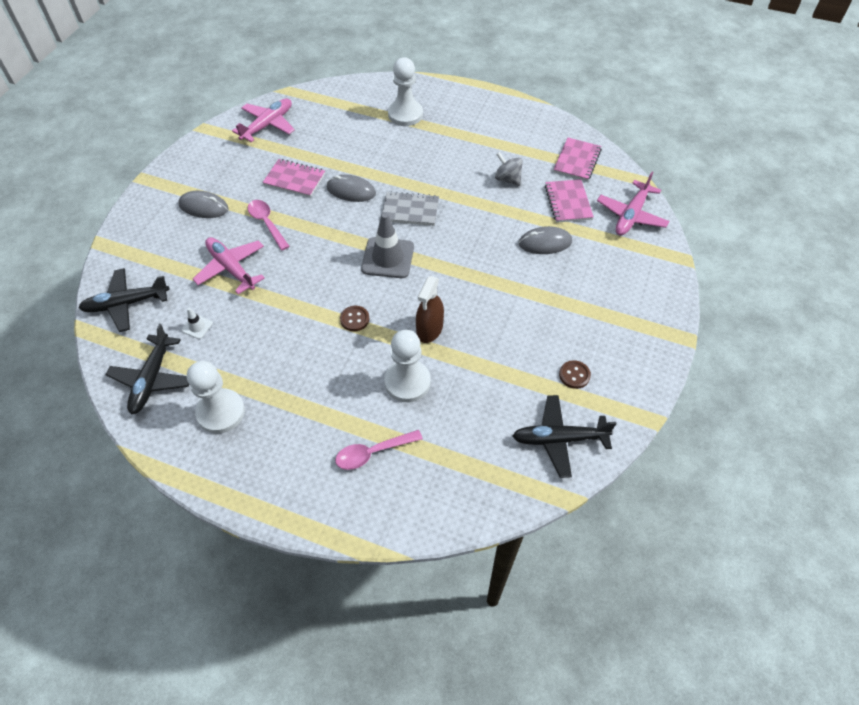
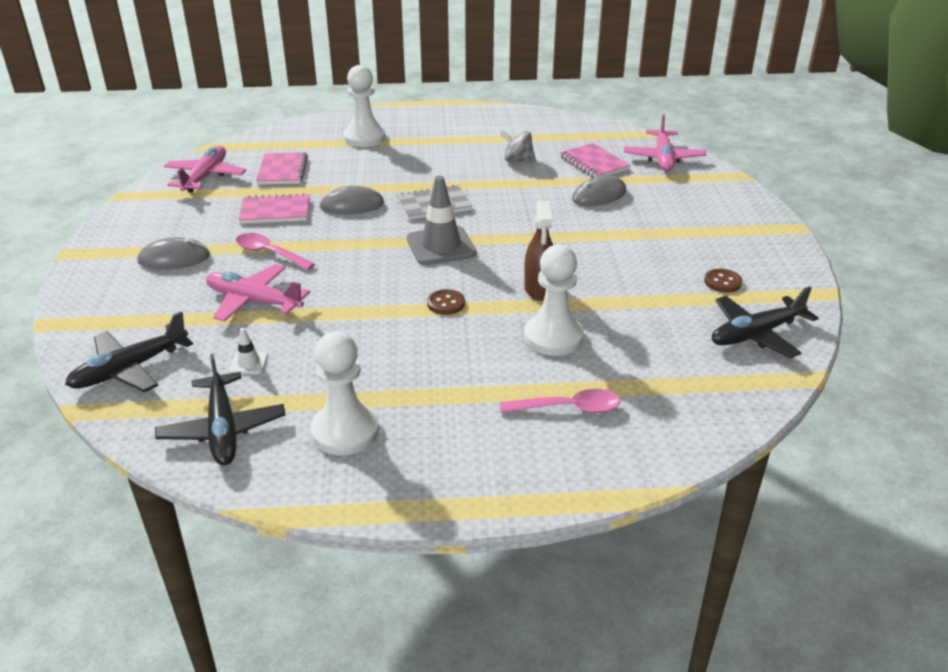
camera: 25 degrees left, 20 degrees down
pink spoon [335,430,423,470] -> pink spoon turned 135 degrees counterclockwise [500,389,620,413]
pink notebook [553,138,602,181] -> pink notebook moved to [256,152,308,185]

